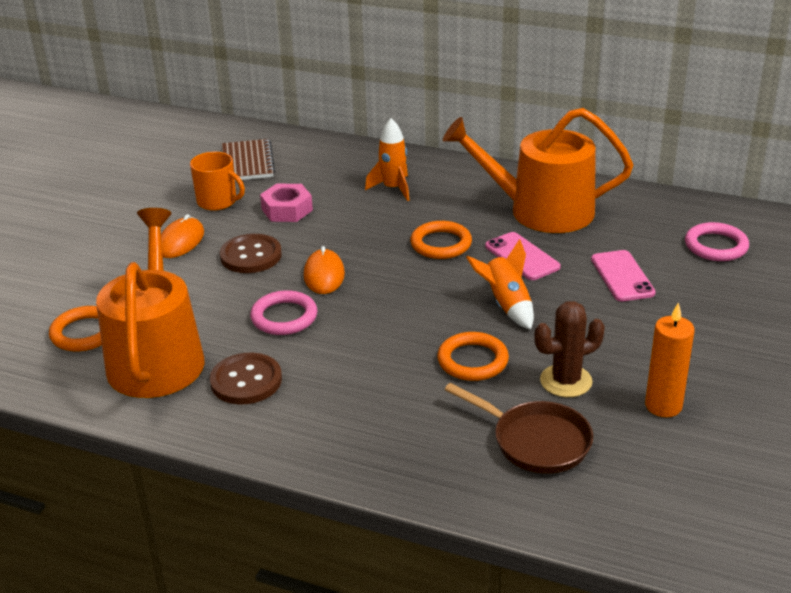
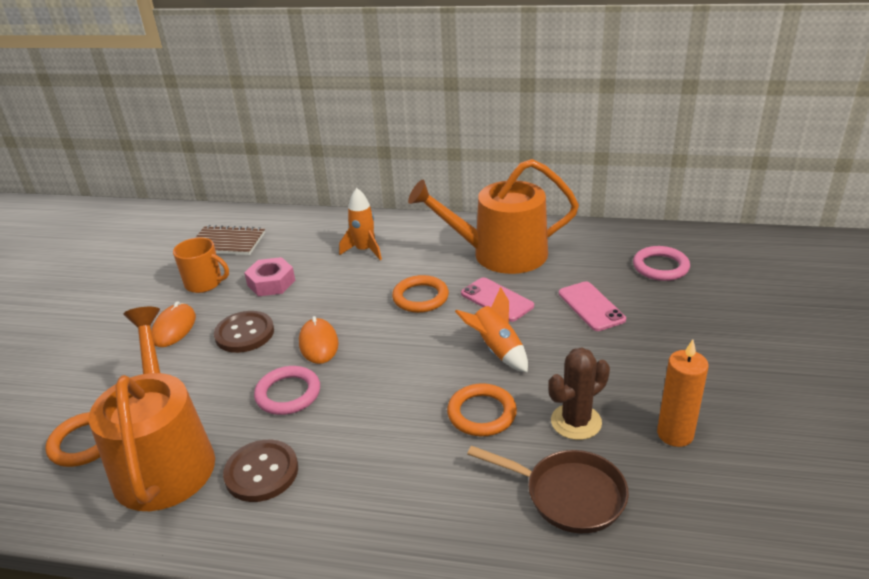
camera: 10 degrees left, 0 degrees up
brown notebook [222,139,275,181] -> brown notebook turned 60 degrees counterclockwise [195,225,265,255]

